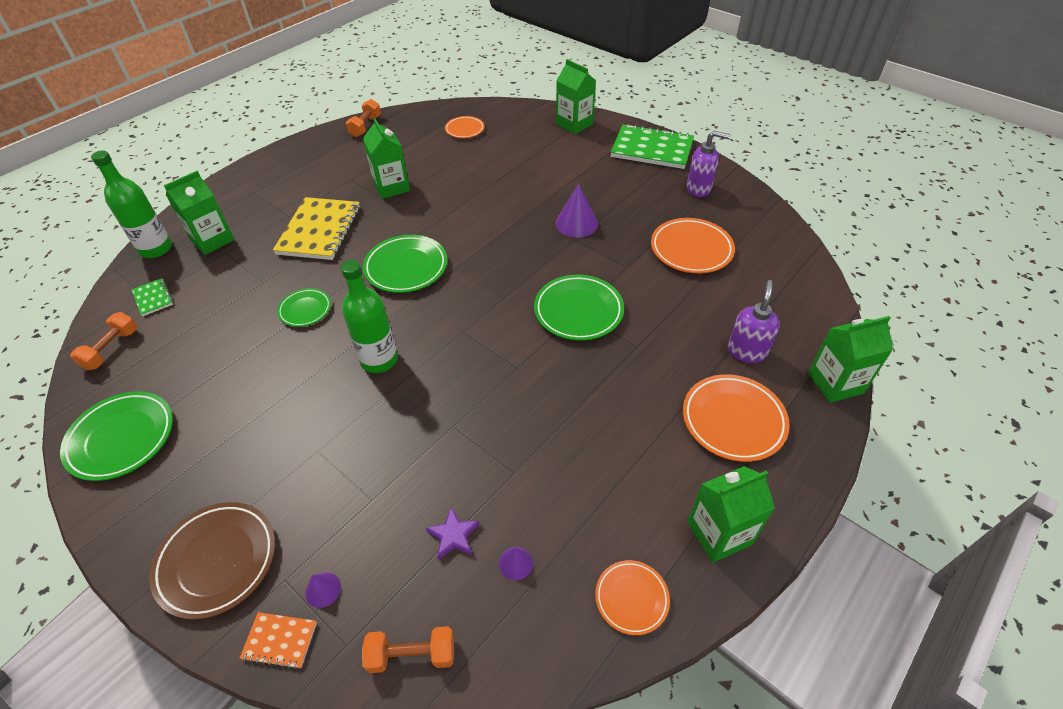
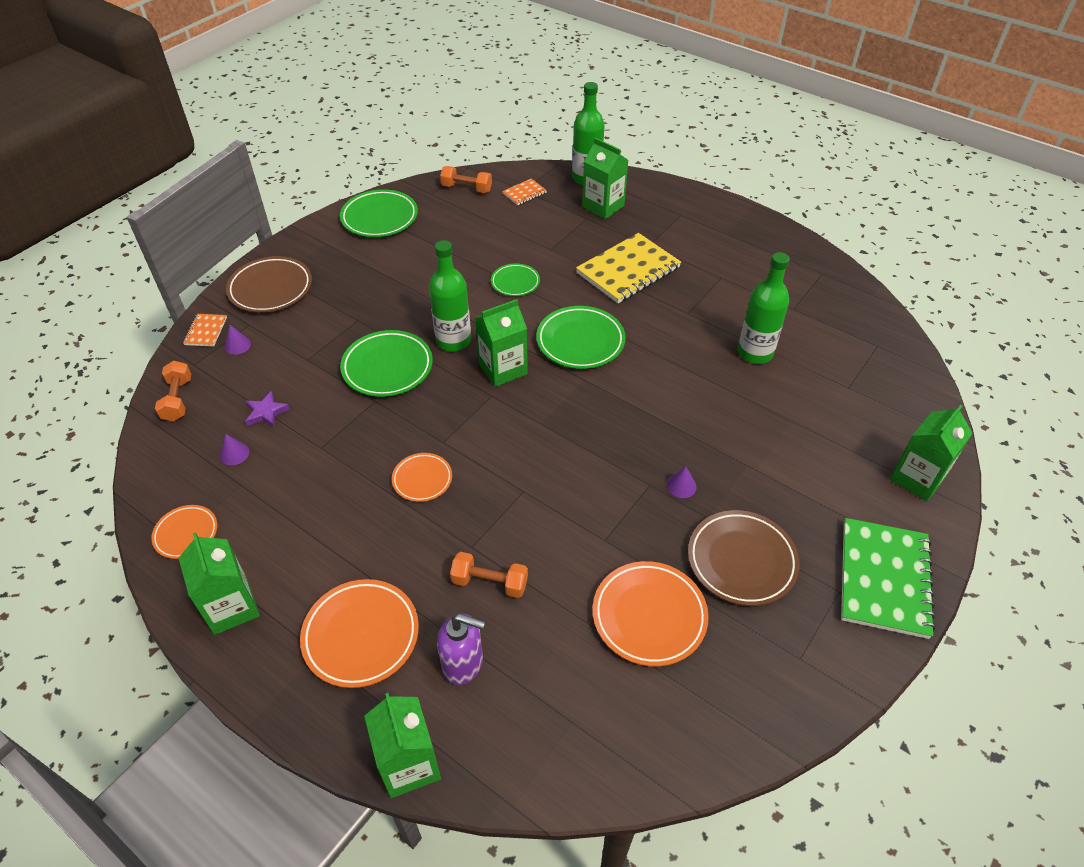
camera: 85 degrees right, 0 degrees up
green notebook [132,278,173,317] -> orange notebook [502,178,547,205]
yellow notebook [273,197,360,260] -> yellow notebook turned 45 degrees counterclockwise [576,233,681,303]
orange dumbbell [346,99,381,137] -> orange dumbbell moved to [450,552,528,598]
green carton [362,118,410,199] -> green carton moved to [475,299,528,387]
orange plate [445,116,484,138] -> orange plate moved to [392,453,452,502]
green plate [534,275,624,341] -> green plate moved to [340,330,433,397]
purple cone [555,184,598,238] -> purple cone [667,466,697,498], size x0.53
purple soap dispenser [687,131,730,197] -> none
none -> brown plate [688,510,800,606]
none -> green bottle [738,252,790,364]

